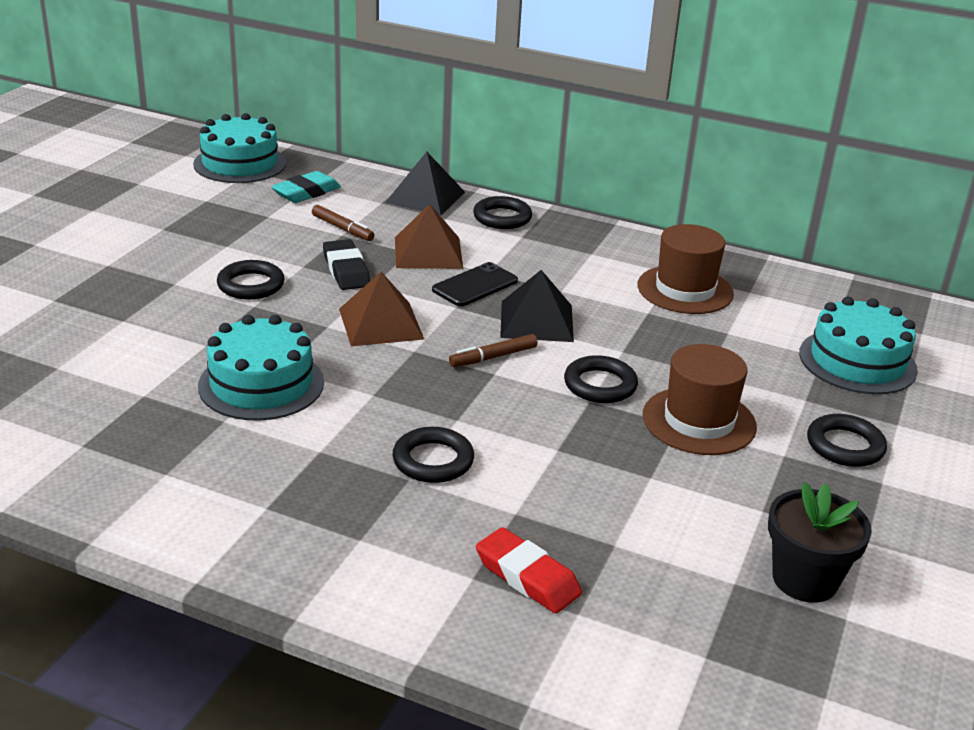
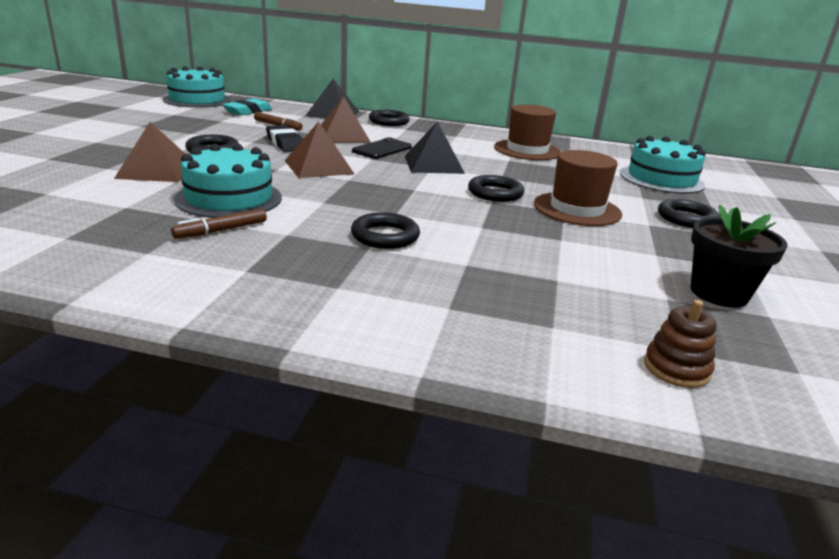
camera: 10 degrees left, 5 degrees down
brown marker [449,334,538,367] -> brown marker moved to [171,209,267,239]
red eraser [476,527,582,613] -> none
none -> brown pyramid [114,122,185,182]
none -> brown stacking toy [644,300,717,388]

